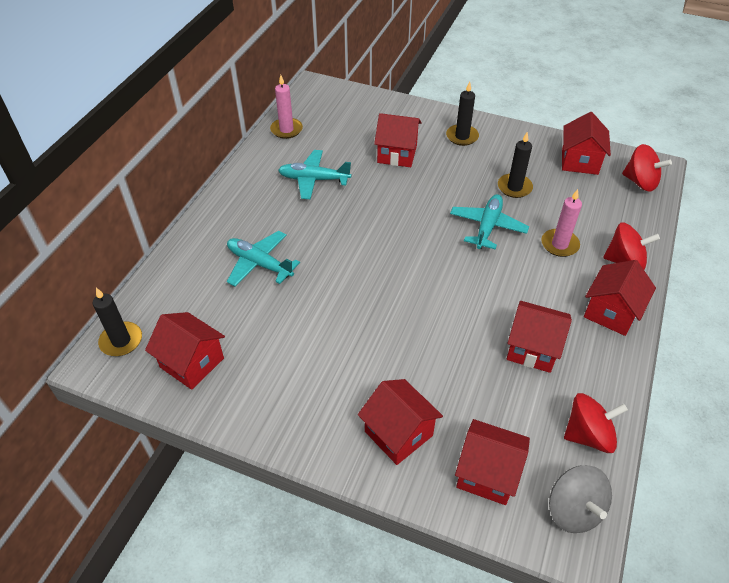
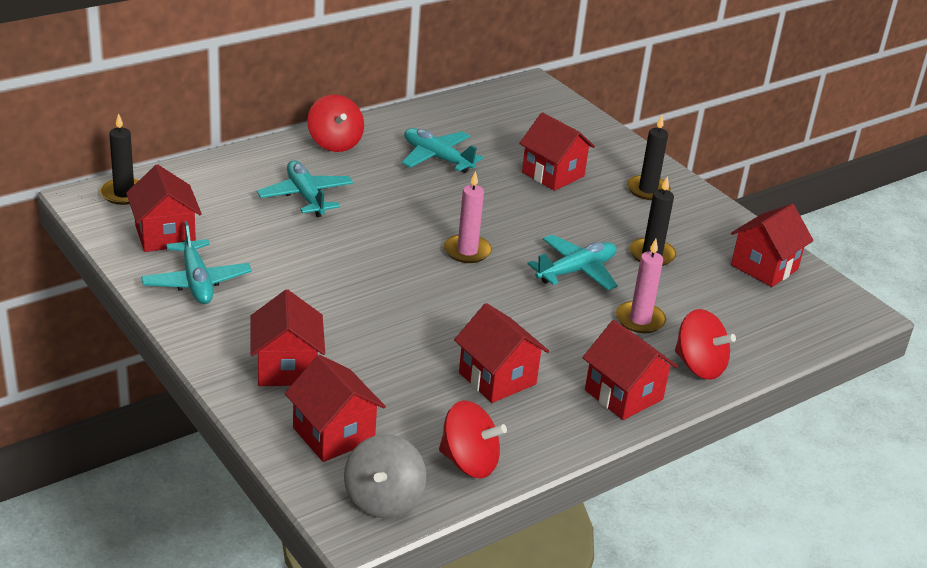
camera: 30 degrees right, 15 degrees down
pink candle [270,75,303,139] -> pink candle moved to [444,171,492,263]
red house [584,260,656,336] -> red house turned 75 degrees clockwise [582,320,678,420]
red spinning top [622,144,672,192] -> red spinning top moved to [307,95,364,152]
none -> turquoise plane [141,221,252,304]

